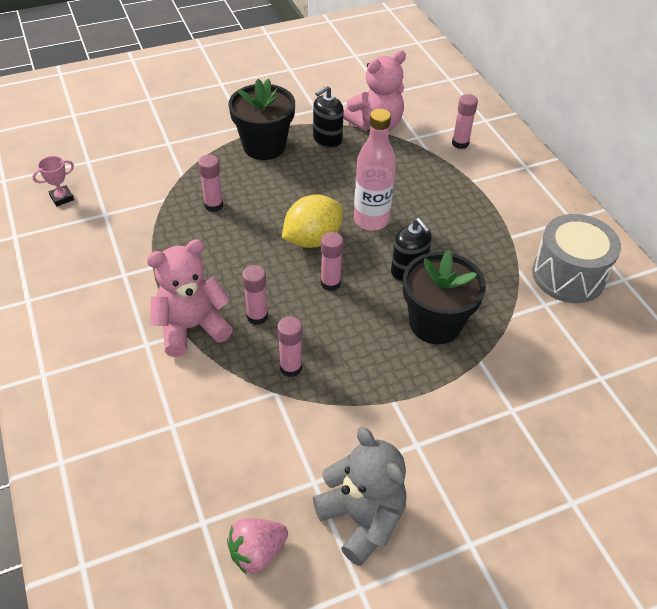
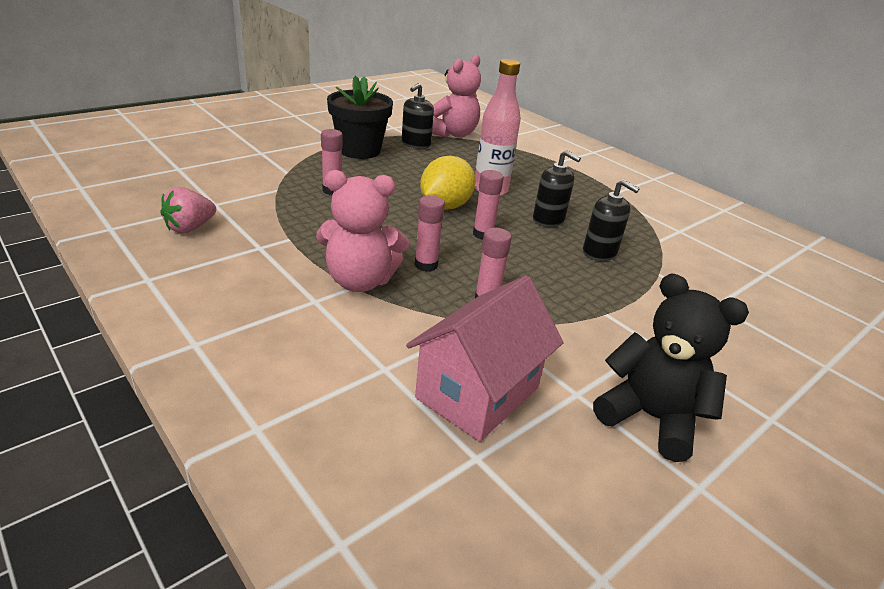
camera: 20 degrees left, 15 degrees down
pink trophy [32,156,74,206] -> none
pink teddy bear [147,239,233,357] -> pink teddy bear turned 135 degrees counterclockwise [316,170,409,292]
pink strawberry [227,518,288,574] -> pink strawberry moved to [161,187,216,233]
grey teddy bear [313,427,406,566] -> black teddy bear [593,273,749,462]
black flower pot [403,250,486,344] -> black soap dispenser [583,180,640,261]
pink glue stick [452,94,478,149] -> none
grey drum [532,214,621,303] -> none
none -> pink house [406,276,564,442]

